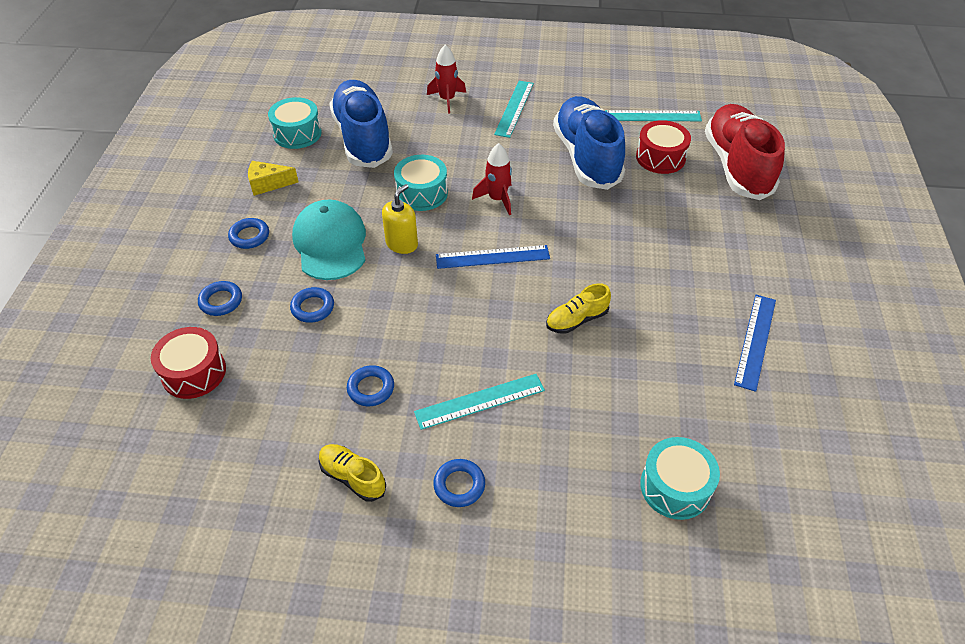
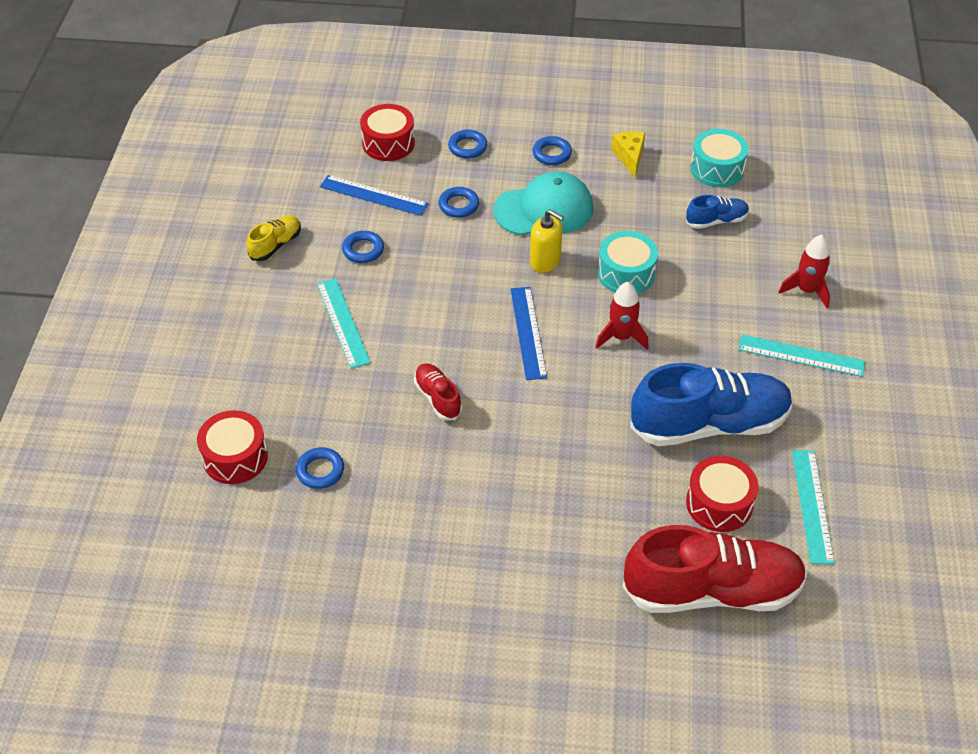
camera: 90 degrees right, 0 degrees up
blue shoe [329,80,393,168] -> blue shoe [686,195,749,229], size x0.46
blue ring [433,459,485,507] -> blue ring moved to [296,447,344,489]
yellow shoe [546,283,611,334] -> red shoe [414,363,462,420]
turquoise drum [640,437,720,520] -> red drum [197,410,268,484]
blue ruler [734,295,776,392] -> blue ruler moved to [320,175,429,216]

